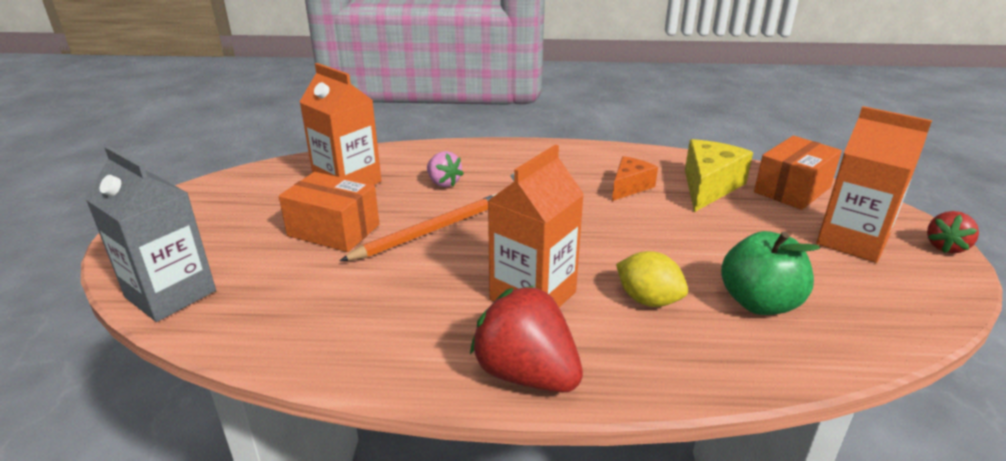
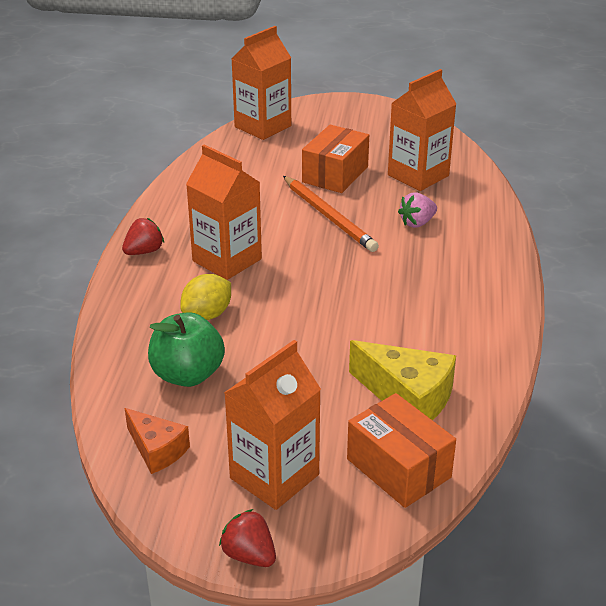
camera: 95 degrees right, 5 degrees up
grey carton [86,146,216,322] -> orange carton [231,26,291,140]
red strawberry [470,286,583,392] -> red strawberry [122,218,164,255], size x0.56
orange cheese [612,156,658,201] -> orange cheese moved to [125,408,190,474]

